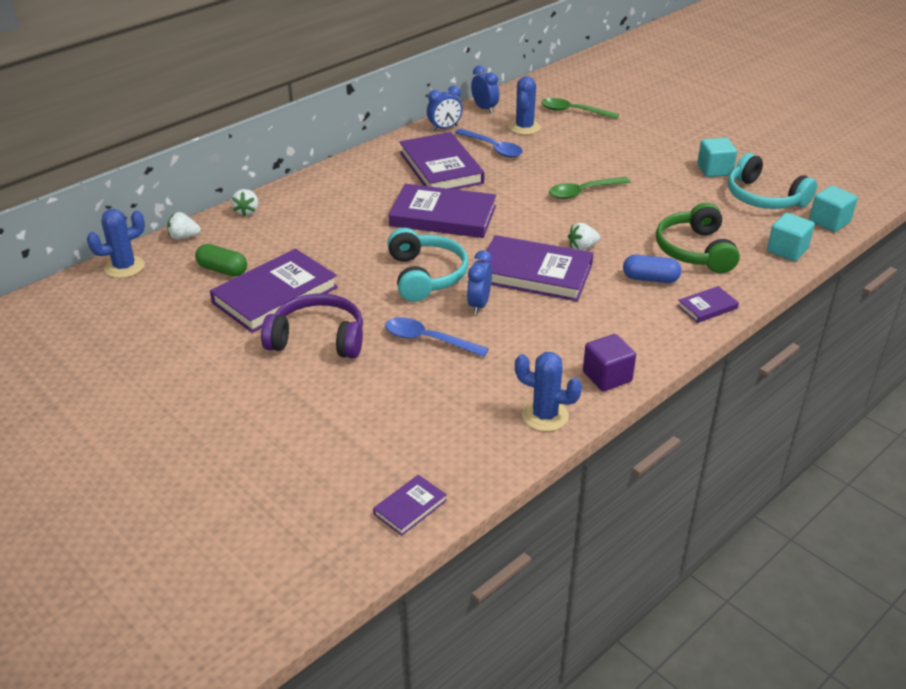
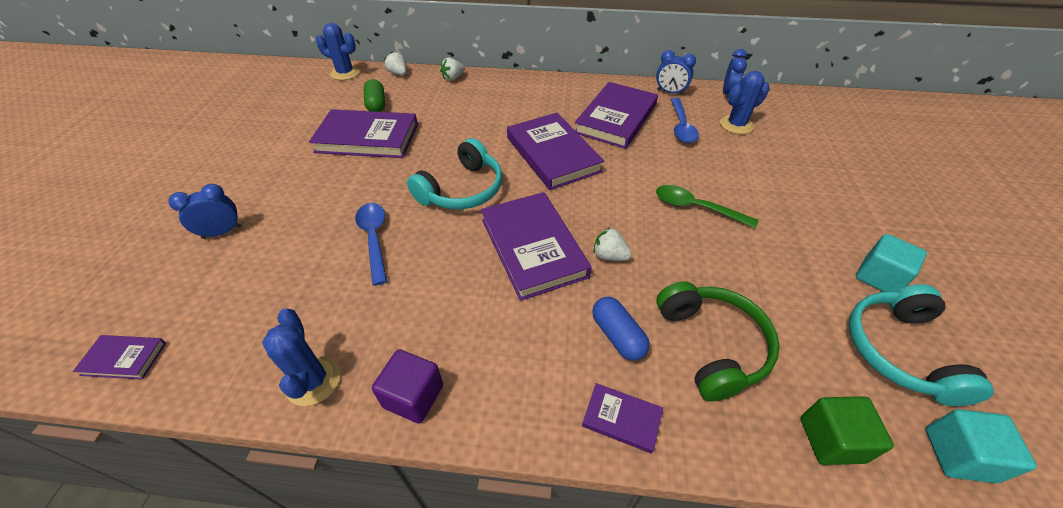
camera: 50 degrees right, 10 degrees up
purple headphones [261,294,363,359] -> none
blue clock [467,250,492,314] -> blue clock moved to [168,184,241,239]
green spoon [541,98,619,119] -> none
green headphones [656,202,740,273] -> green headphones turned 120 degrees clockwise [657,281,780,401]
turquoise cube [767,213,815,261] -> green cube [801,396,894,465]

